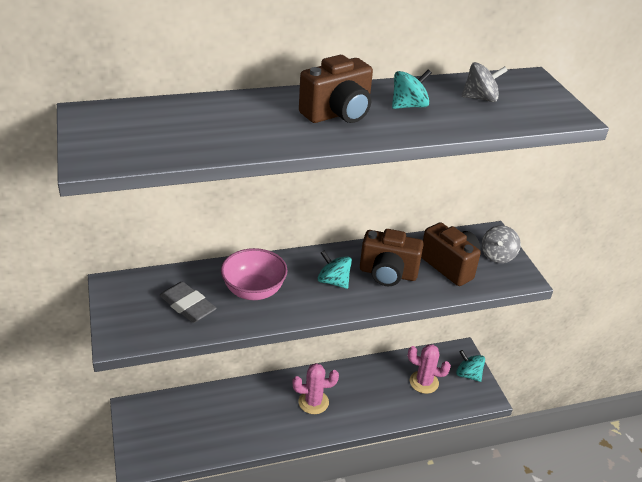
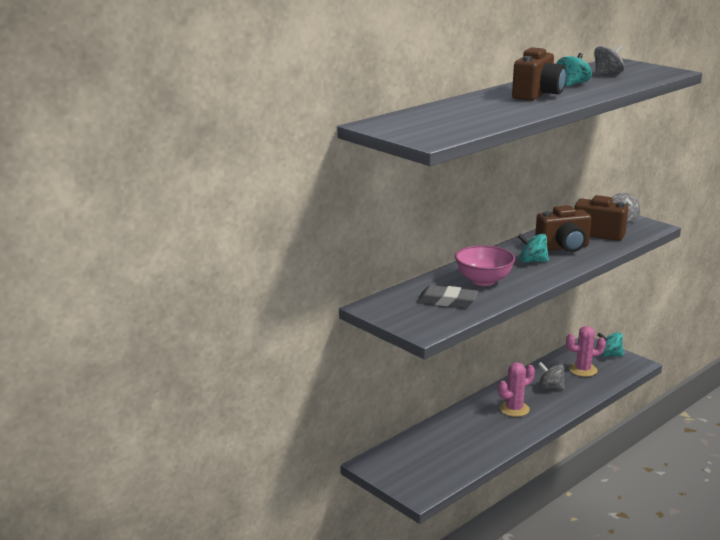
camera: 25 degrees left, 15 degrees down
none -> grey spinning top [538,362,565,391]

